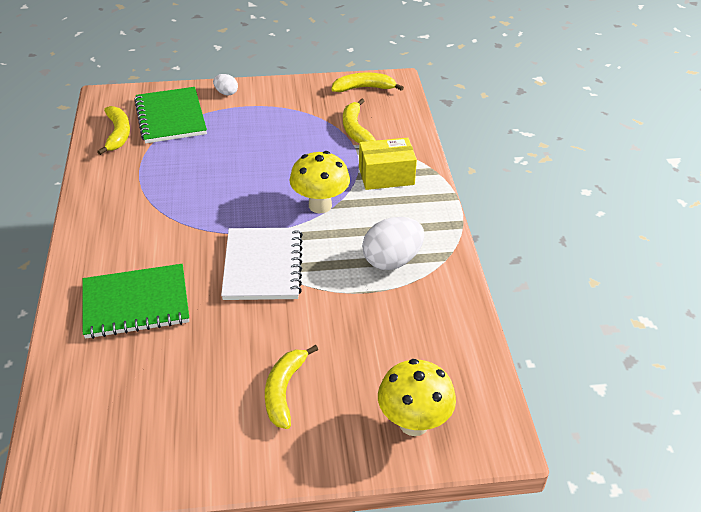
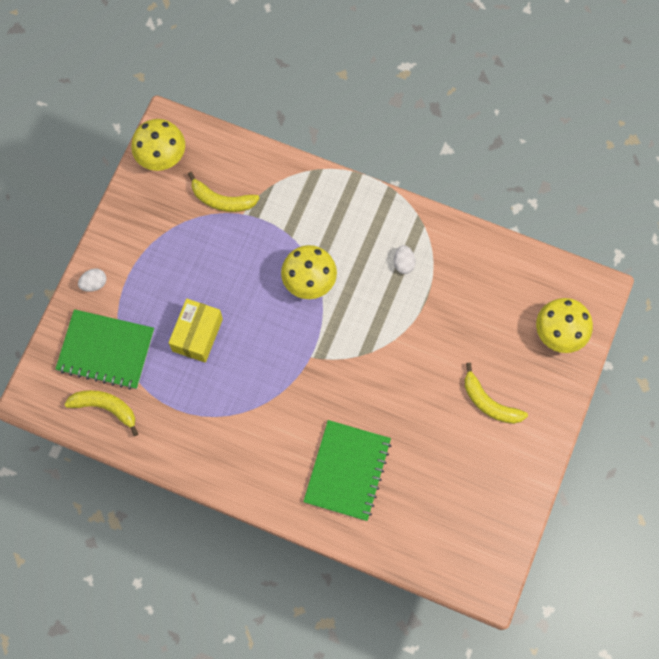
camera: 60 degrees left, 30 degrees up
white notebook [221,228,303,300] -> none
yellow banana [331,72,404,92] -> yellow mushroom [131,119,185,171]
yellow box [359,138,417,190] -> yellow box moved to [168,299,223,363]
white egg [362,217,424,270] -> white egg [394,245,415,274], size x0.51

